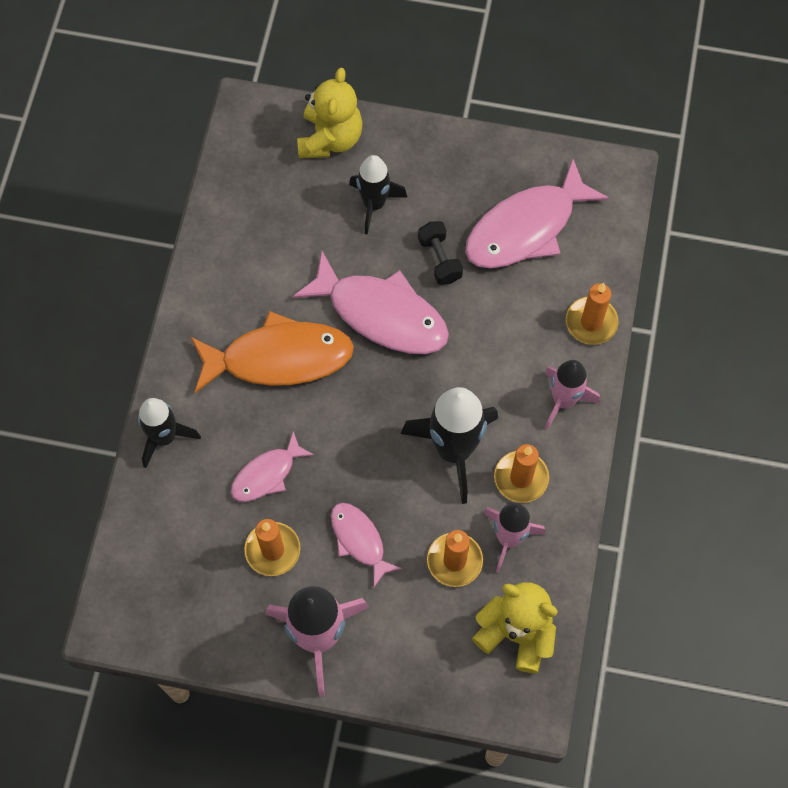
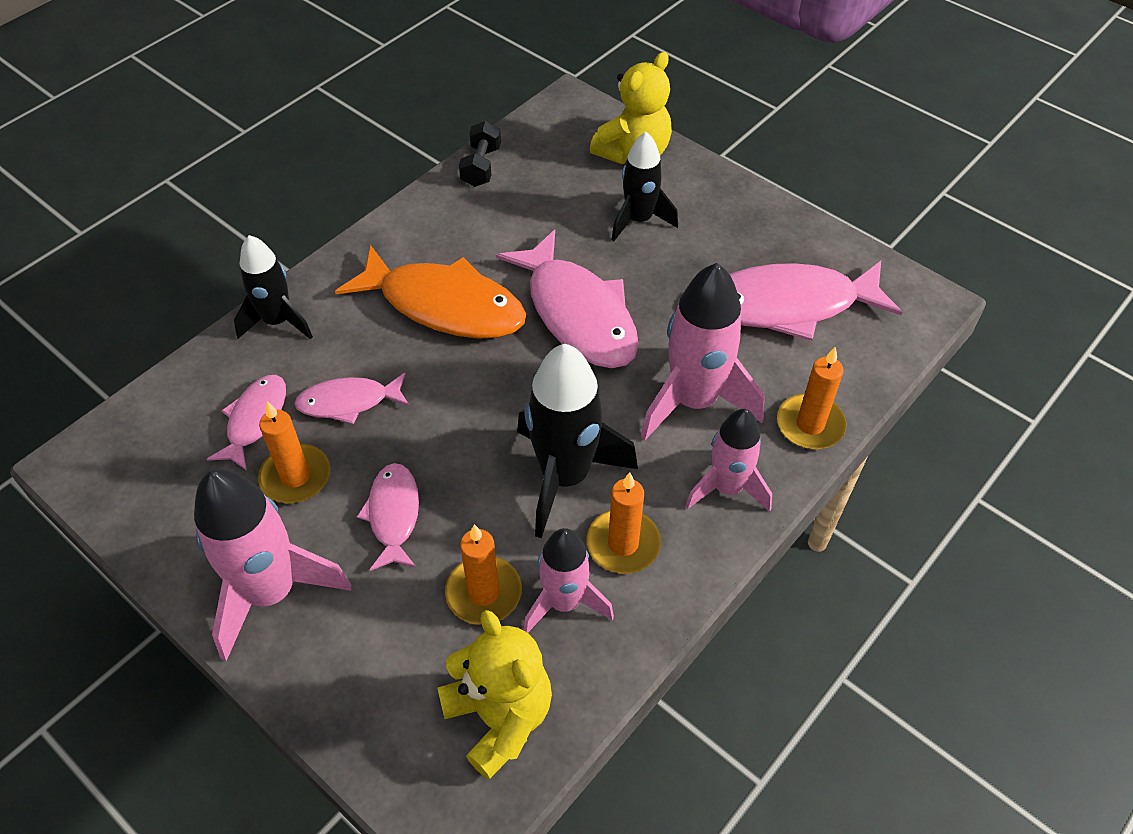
camera: 30 degrees right, 15 degrees down
black dumbbell [418,221,463,285] -> black dumbbell moved to [459,121,501,187]
none -> pink fish [207,375,286,471]
none -> pink rocket [641,263,764,440]

